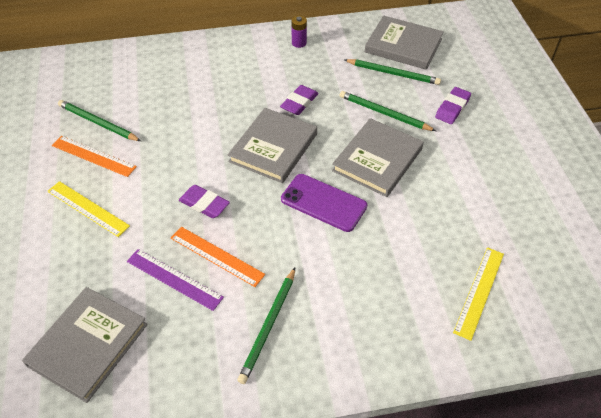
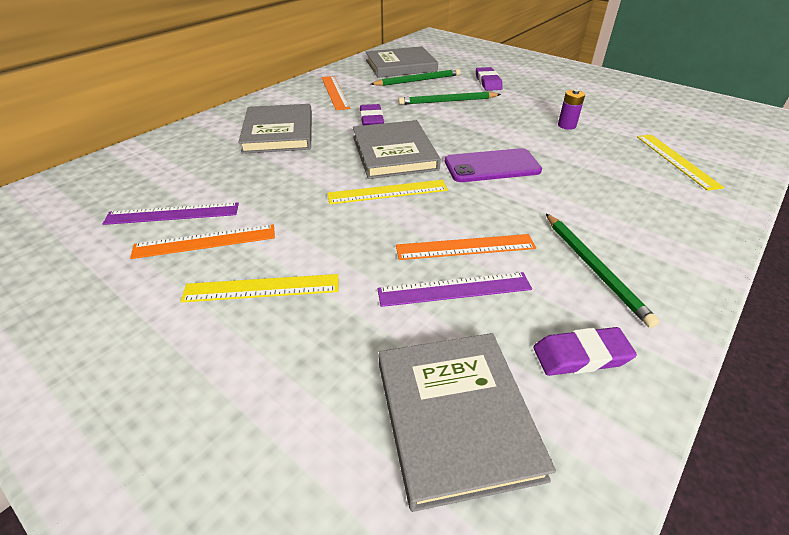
camera: 40 degrees left, 10 degrees down
green pencil [58,100,141,141] -> purple ruler [103,202,239,225]
purple eraser [179,185,230,218] -> purple eraser moved to [533,327,637,376]
purple battery [291,16,307,48] -> purple battery moved to [558,89,585,130]
grey book [332,118,424,197] -> grey book moved to [238,104,312,154]
none -> orange ruler [321,76,350,110]
none -> yellow ruler [327,180,448,204]

